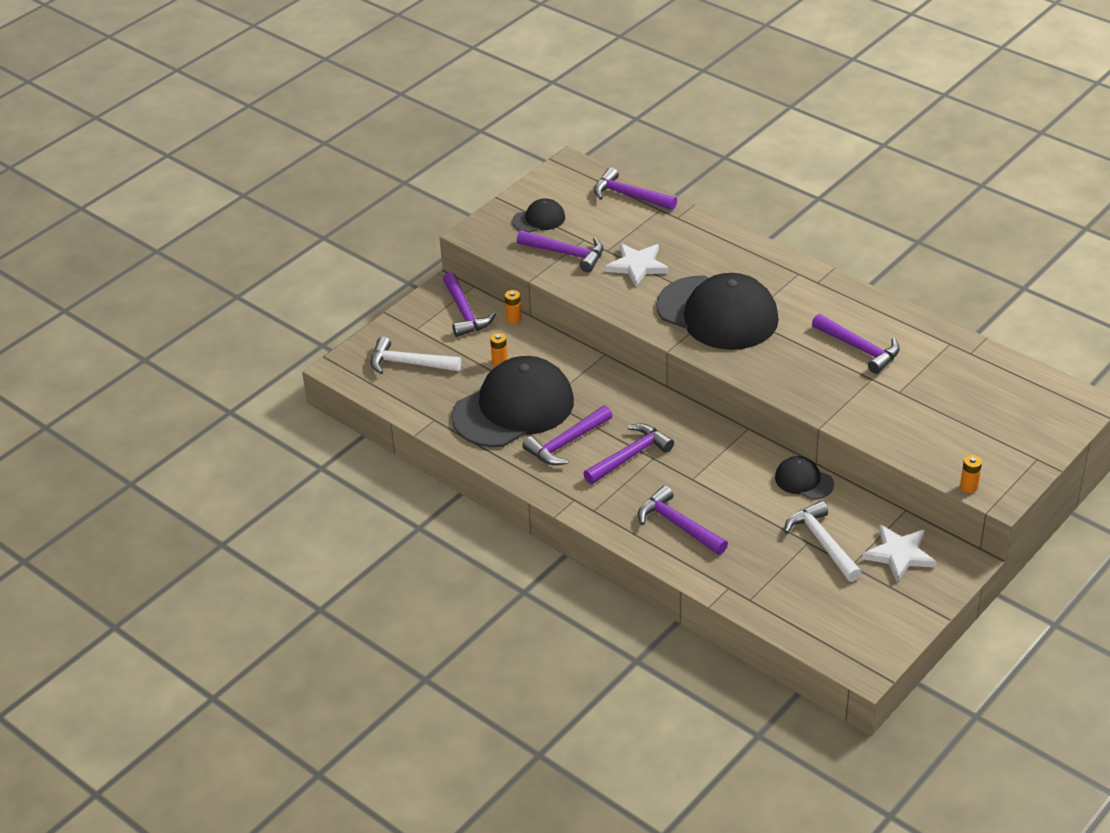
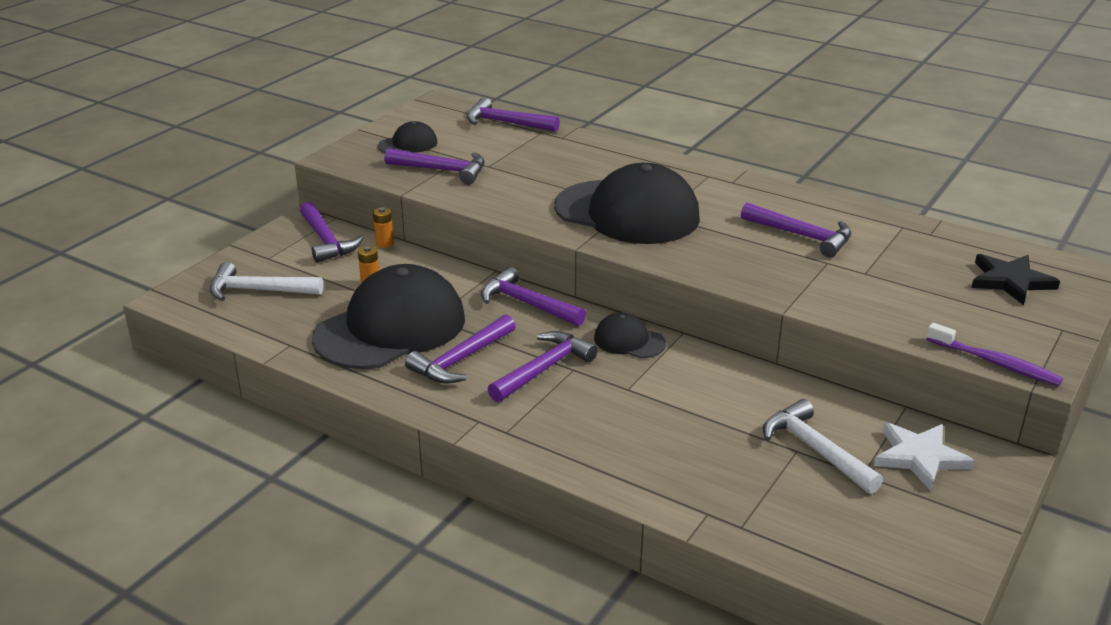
camera: 10 degrees left, 10 degrees down
white star [605,243,669,287] -> none
purple hammer [638,486,728,555] -> purple hammer moved to [481,267,586,326]
black cap [775,456,834,500] -> black cap moved to [594,312,666,358]
orange battery [960,455,982,493] -> purple toothbrush [926,323,1063,386]
none -> black star [971,254,1060,305]

